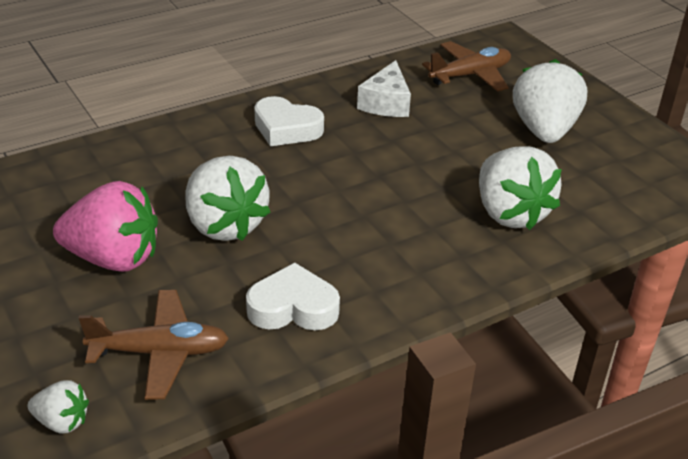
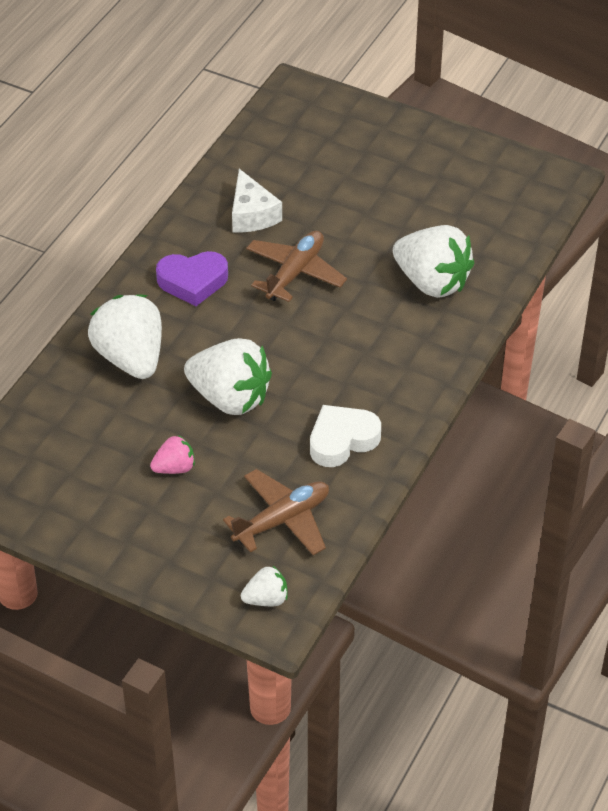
camera: 30 degrees left, 10 degrees up
pink strawberry [53,181,158,272] -> pink strawberry [150,435,195,474], size x0.49
white heart [254,96,324,146] -> purple heart [156,251,228,306]
brown plane [422,41,511,92] -> brown plane moved to [246,231,347,302]
white strawberry [513,59,587,143] -> white strawberry moved to [88,295,162,379]

